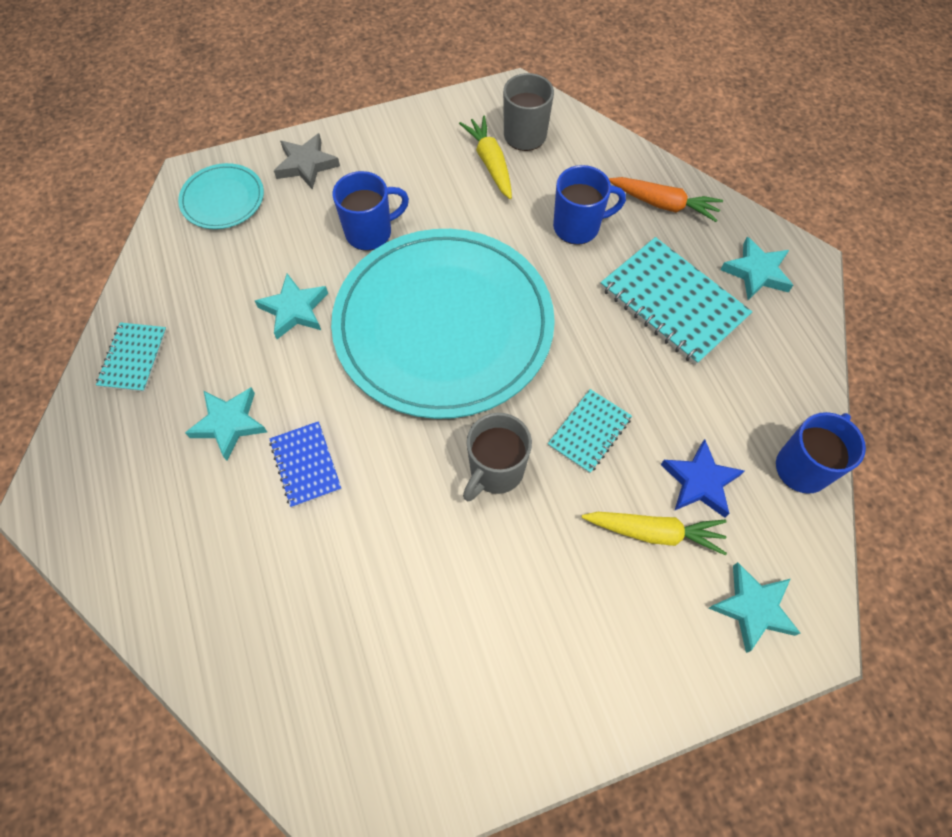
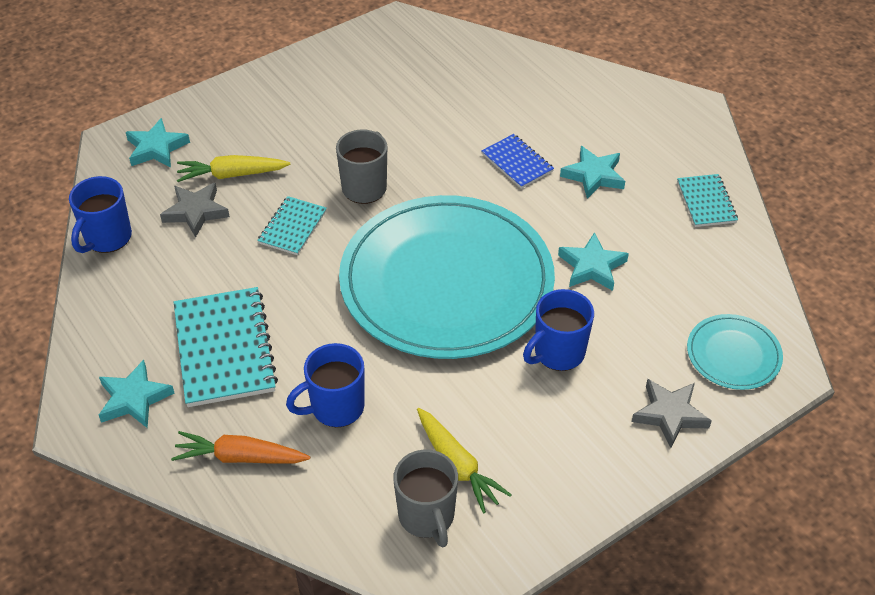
camera: 165 degrees right, 15 degrees down
turquoise notebook [601,237,752,365] -> turquoise notebook turned 45 degrees clockwise [174,287,278,407]
blue star [661,439,744,518] -> grey star [160,183,230,238]

